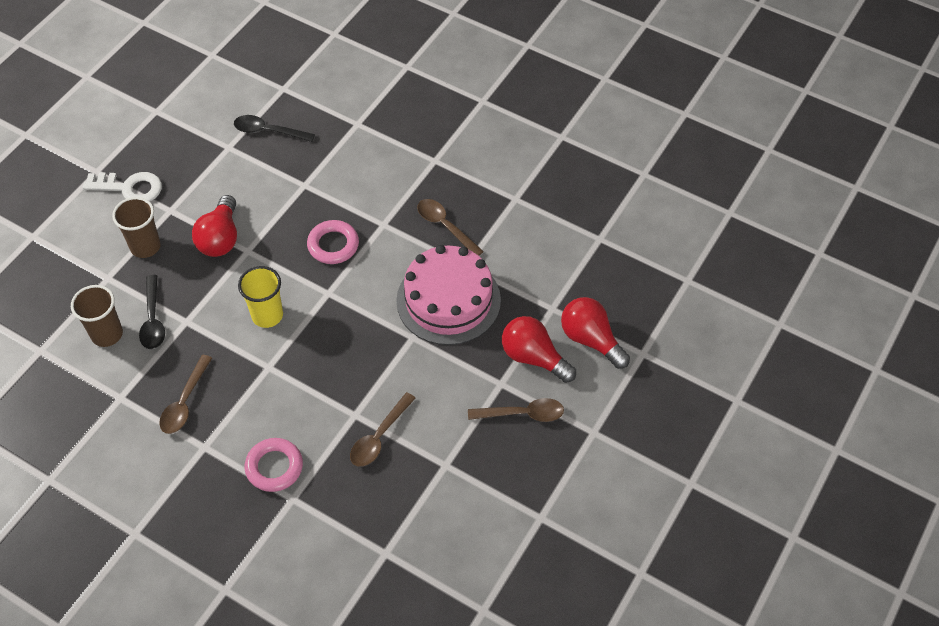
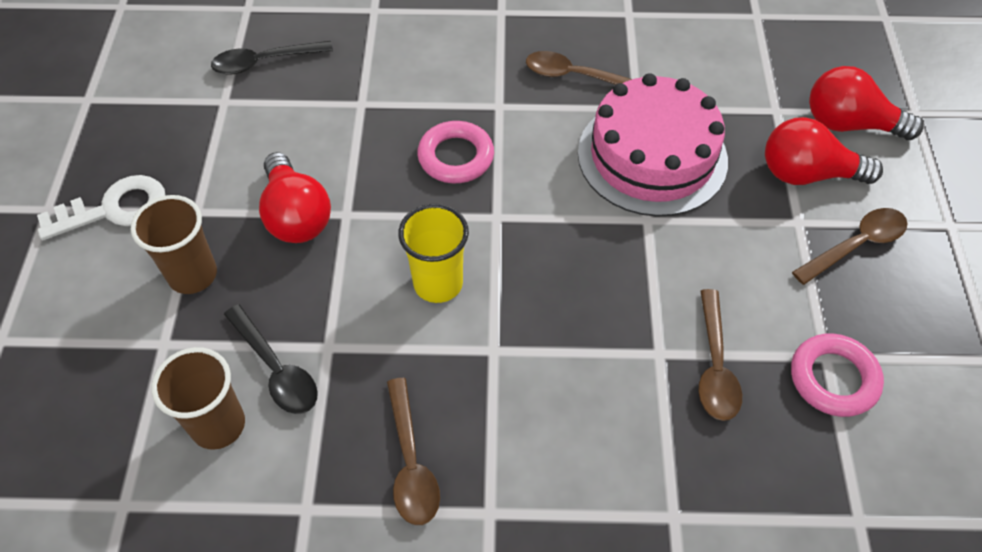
camera: 30 degrees left, 0 degrees up
pink ring [245,438,303,492] -> pink ring moved to [791,334,884,417]

